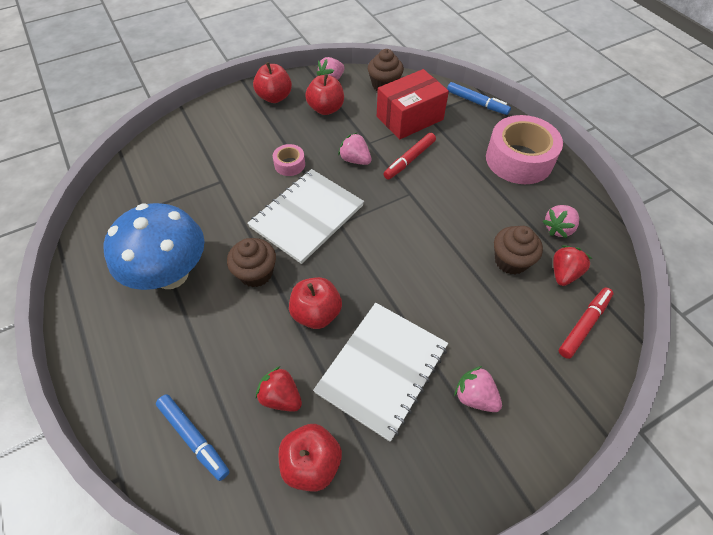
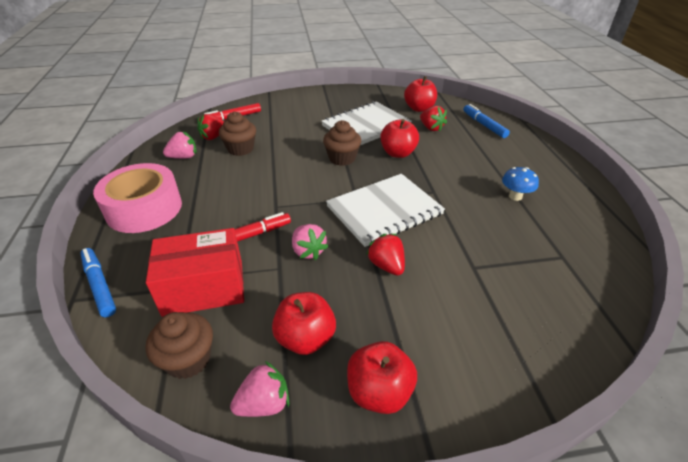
camera: 160 degrees left, 15 degrees down
blue mushroom [103,203,204,290] -> blue mushroom [502,167,539,201], size x0.43
brown cupcake [227,238,276,287] -> brown cupcake moved to [323,120,361,166]
pink tape [273,144,305,176] -> red strawberry [366,234,405,276]
pink strawberry [454,366,502,412] -> none

